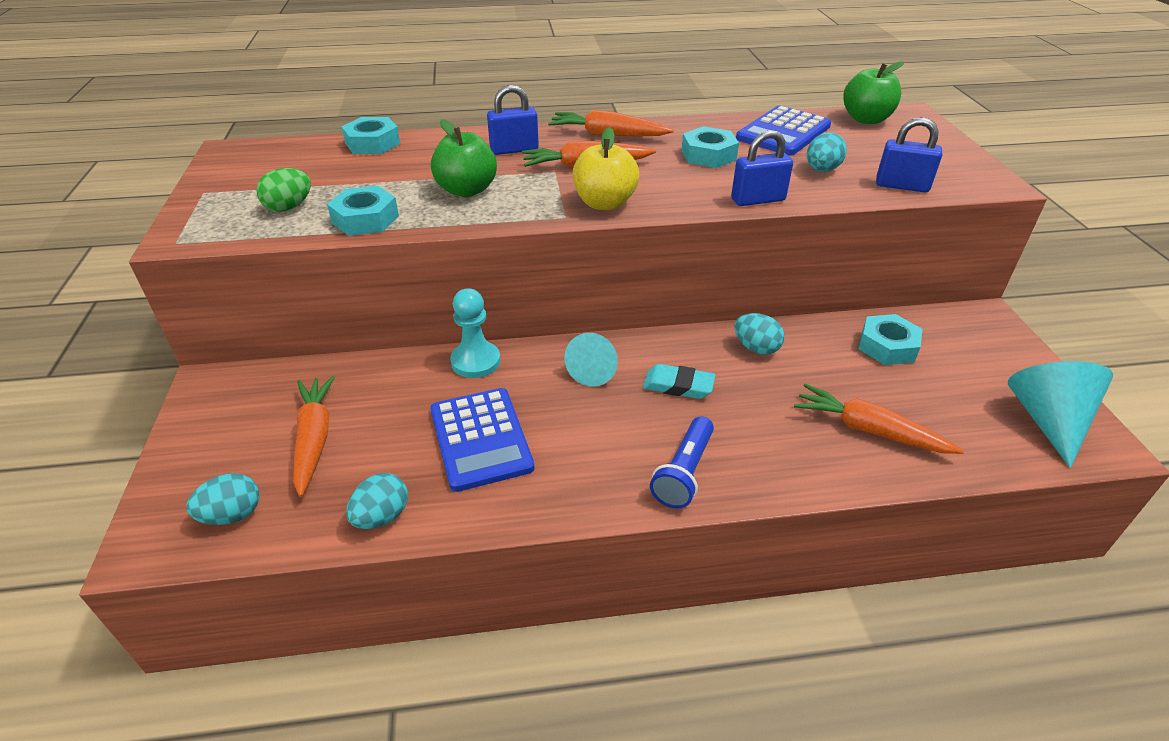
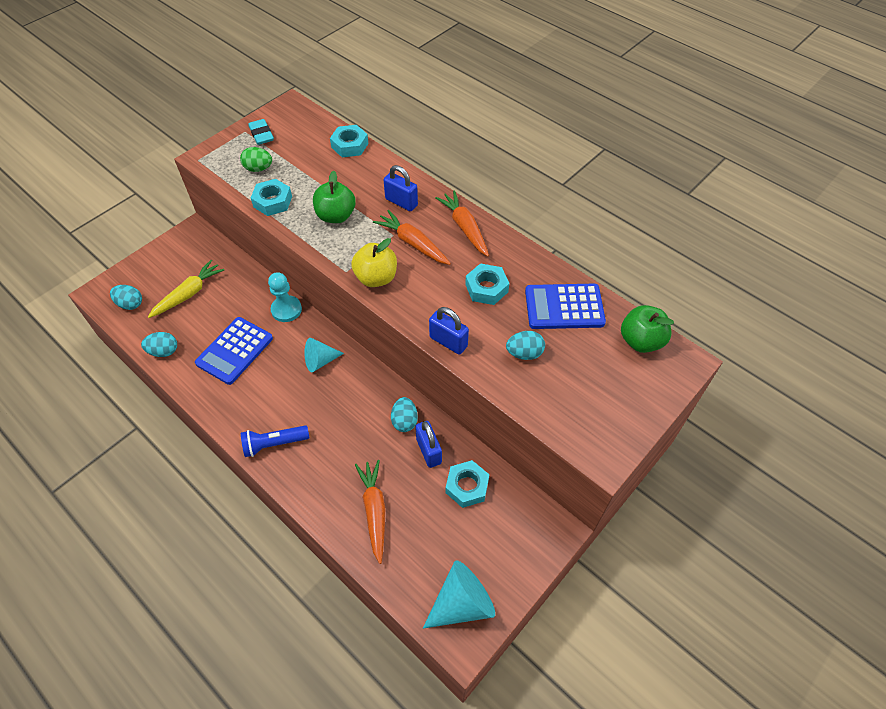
camera: 50 degrees right, 15 degrees up
orange carrot [293,376,335,497] -> yellow carrot [148,260,224,318]
turquoise eraser [643,364,715,399] -> turquoise eraser moved to [248,119,274,145]
blue padlock [876,117,942,192] -> blue padlock moved to [415,421,442,468]

